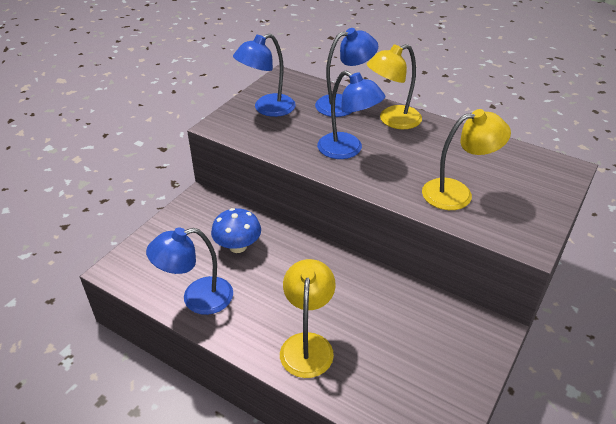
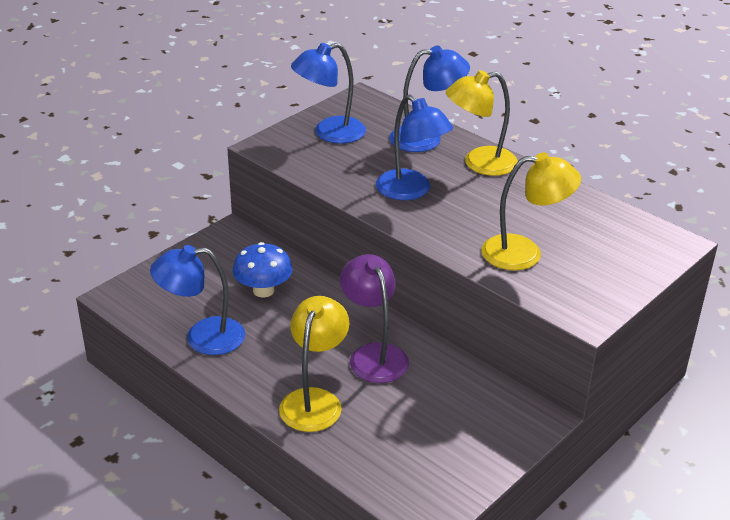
camera: 10 degrees right, 5 degrees down
none -> purple lamp [340,254,409,383]

